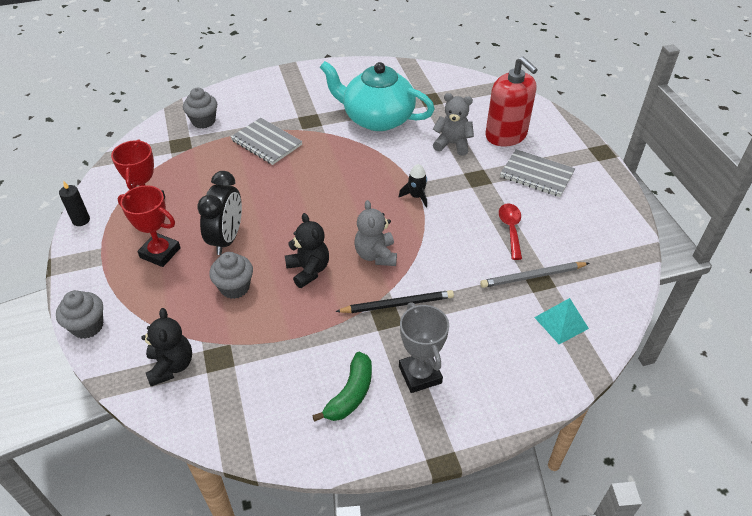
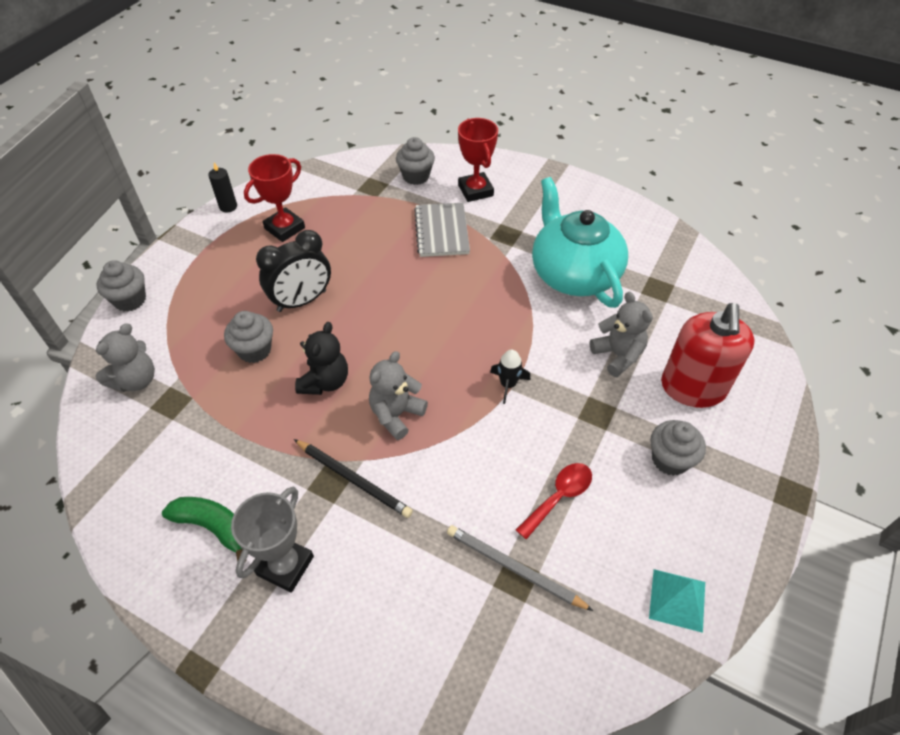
camera: 45 degrees right, 5 degrees up
red trophy [118,185,181,267] -> red trophy moved to [458,118,498,202]
black teddy bear [141,308,192,386] -> grey teddy bear [95,323,155,392]
green banana [312,352,372,422] -> green banana turned 135 degrees counterclockwise [162,497,246,562]
grey notebook [500,149,575,197] -> grey cupcake [650,420,706,476]
turquoise pyramid [534,298,589,344] -> turquoise pyramid moved to [649,569,705,633]

